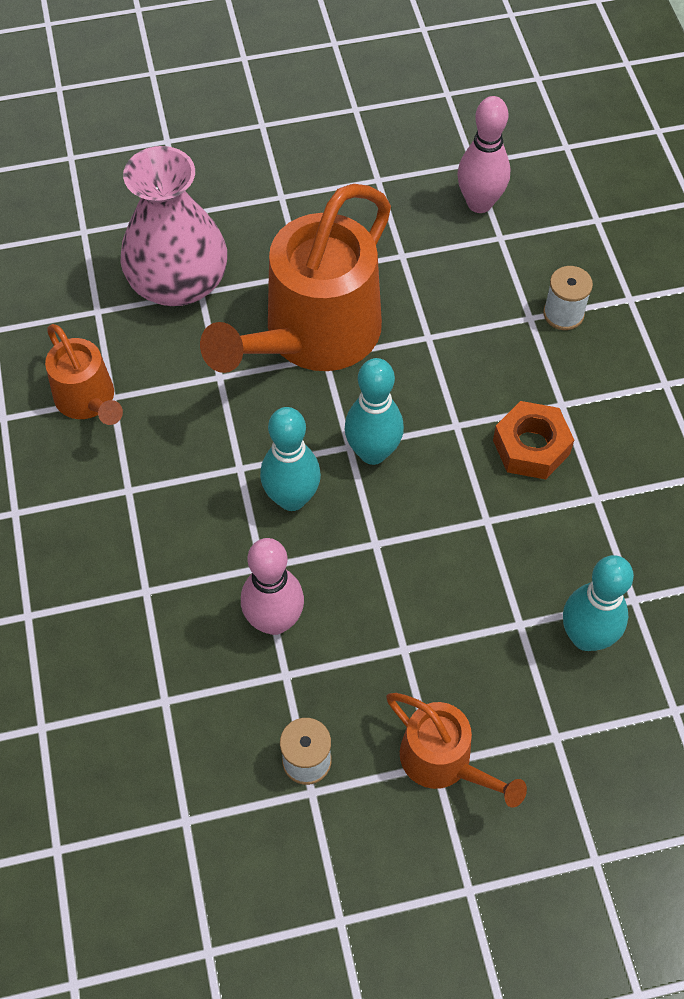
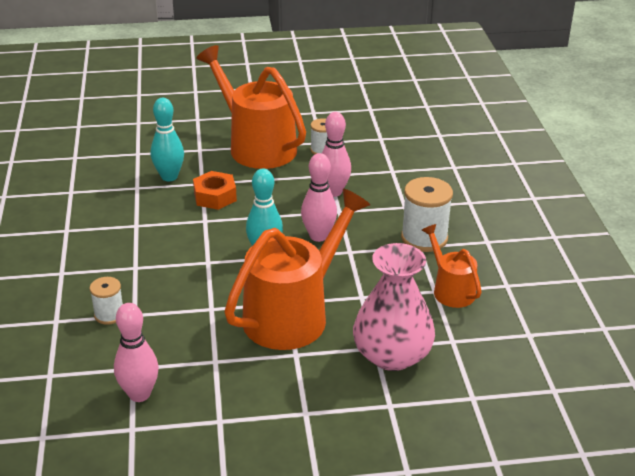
camera: 175 degrees left, 25 degrees down
turquoise bowling pin [260,407,321,511] -> pink bowling pin [301,153,337,242]
orange watering can [386,693,527,808] -> orange watering can [196,45,306,169], size x1.93
orange nut [493,401,574,480] -> orange nut moved to [193,171,237,210]
none -> white spool [401,177,453,252]

